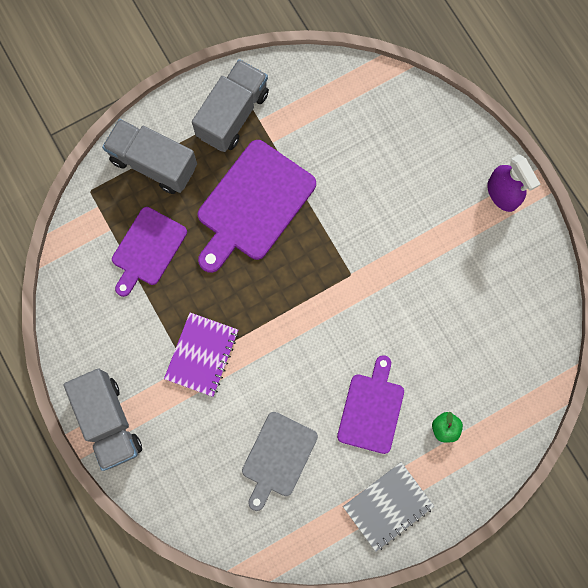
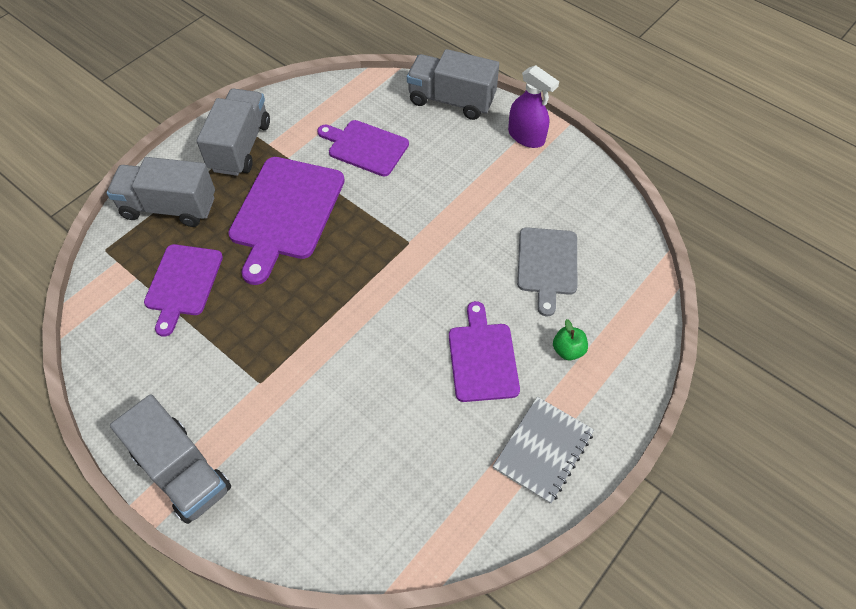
camera: 20 degrees left, 20 degrees down
purple notebook [164,313,238,397] -> none
grey cutting board [242,412,318,511] -> grey cutting board moved to [517,227,577,316]
none -> purple cutting board [317,120,409,176]
none -> grey truck [407,49,499,120]

